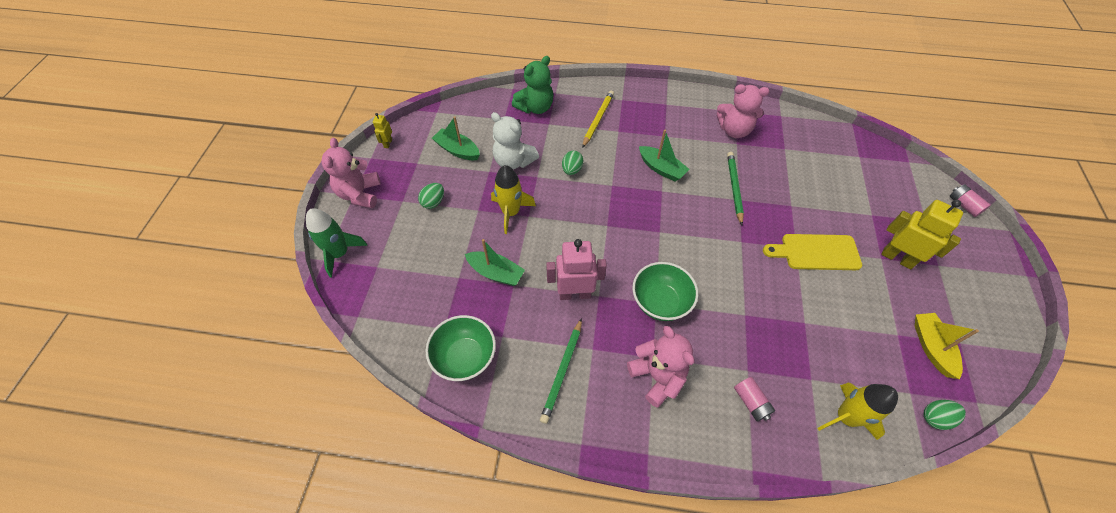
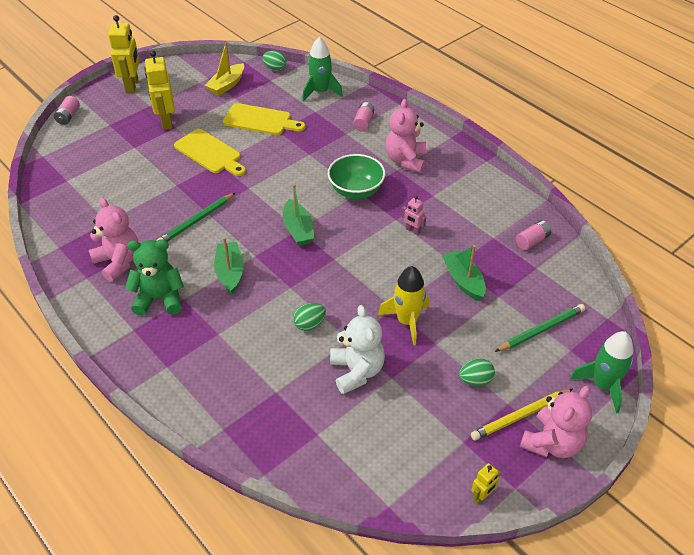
camera: 140 degrees left, 10 degrees down
green bowl [426,315,496,381] -> pink battery [516,220,551,250]
green boat [432,116,480,160] -> green boat moved to [283,184,315,246]
green teddy bear [512,56,554,114] -> green teddy bear moved to [125,239,184,316]
green pencil [540,318,582,424] -> green pencil moved to [495,304,585,352]
pink robot [546,239,607,300] -> pink robot [402,196,426,235], size x0.50
yellow pencil [582,91,614,148] -> yellow pencil moved to [471,389,573,441]
yellow rocket [817,383,898,440] -> green rocket [302,37,343,102]
none -> yellow robot [108,15,140,93]
none -> yellow cutting board [223,103,305,135]

